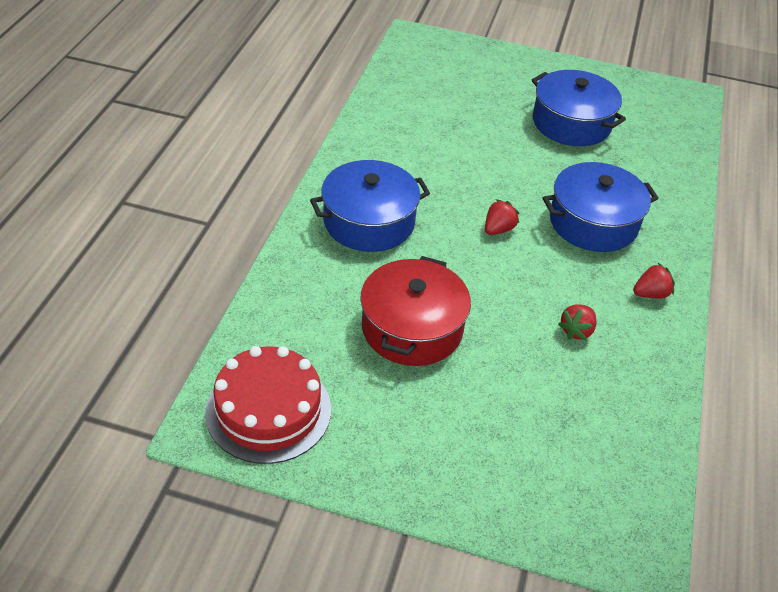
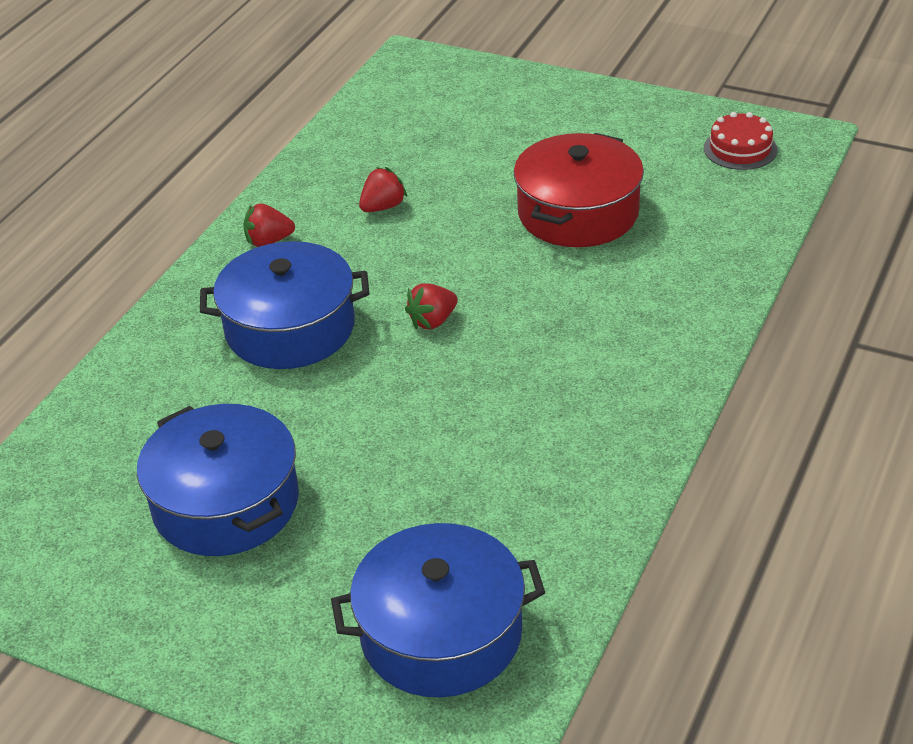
camera: 165 degrees left, 5 degrees down
red cake [205,346,331,464] -> red cake [704,112,778,170], size x0.56
blue pot [310,160,430,252] -> blue pot moved to [331,523,545,697]

